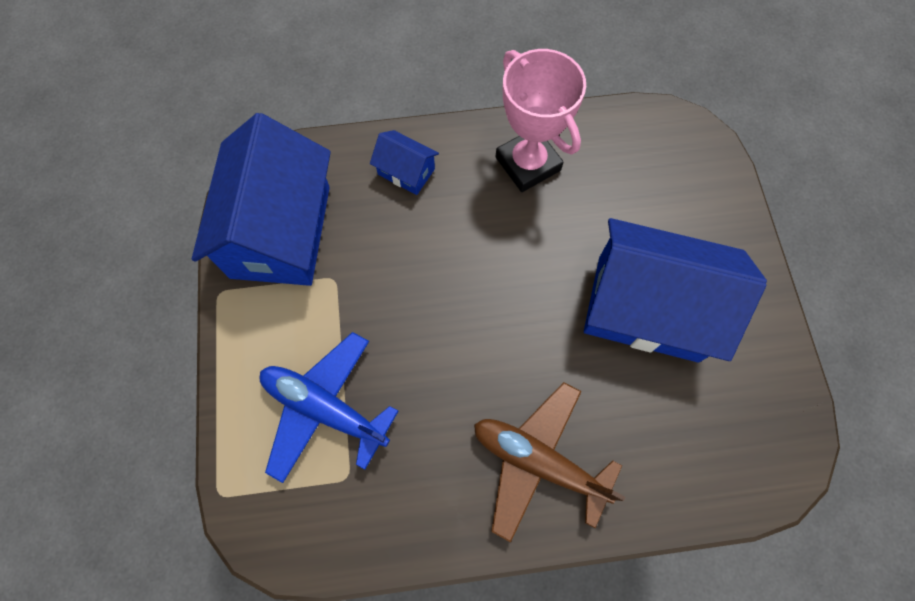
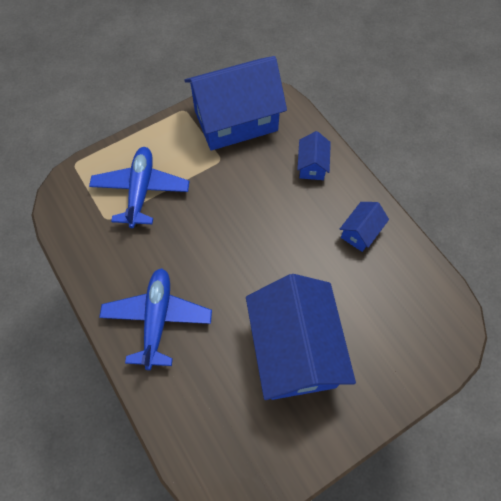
camera: 65 degrees right, 5 degrees down
brown plane [474,382,625,543] -> blue plane [99,268,212,370]
pink trophy [496,49,586,192] -> blue house [340,202,389,252]

